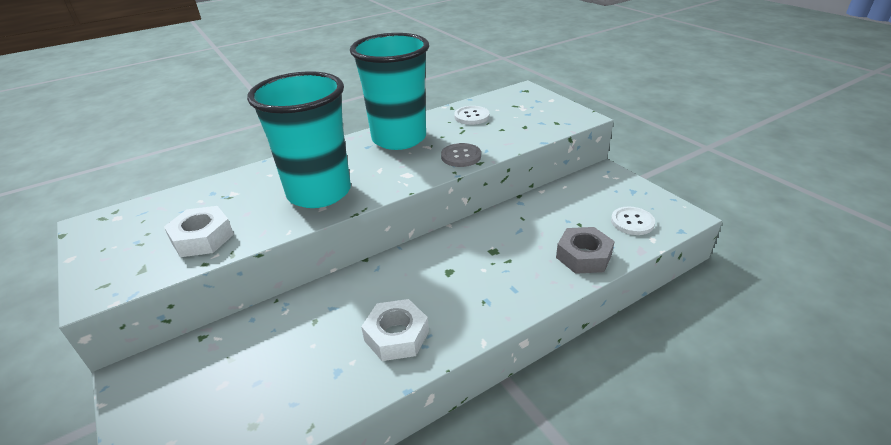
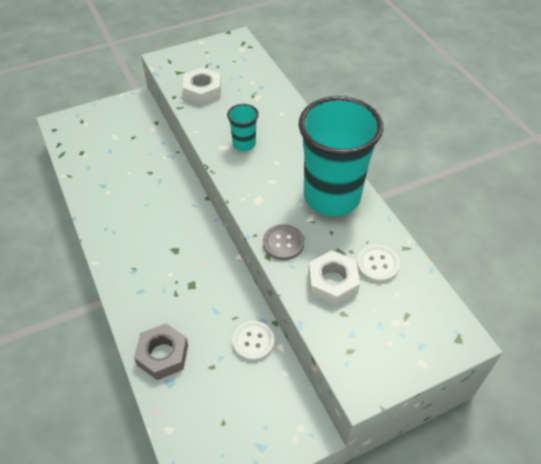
camera: 95 degrees right, 15 degrees up
turquoise cup [247,71,351,208] -> turquoise cup [227,104,259,151], size x0.44
white nut [361,299,429,361] -> white nut moved to [308,250,360,306]
white button [611,207,655,235] -> white button moved to [232,321,275,361]

